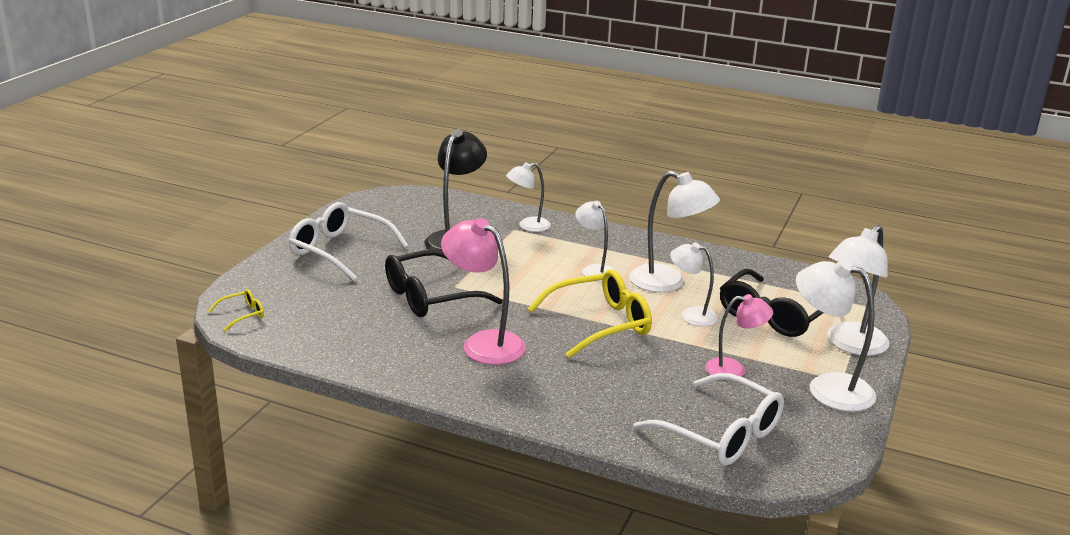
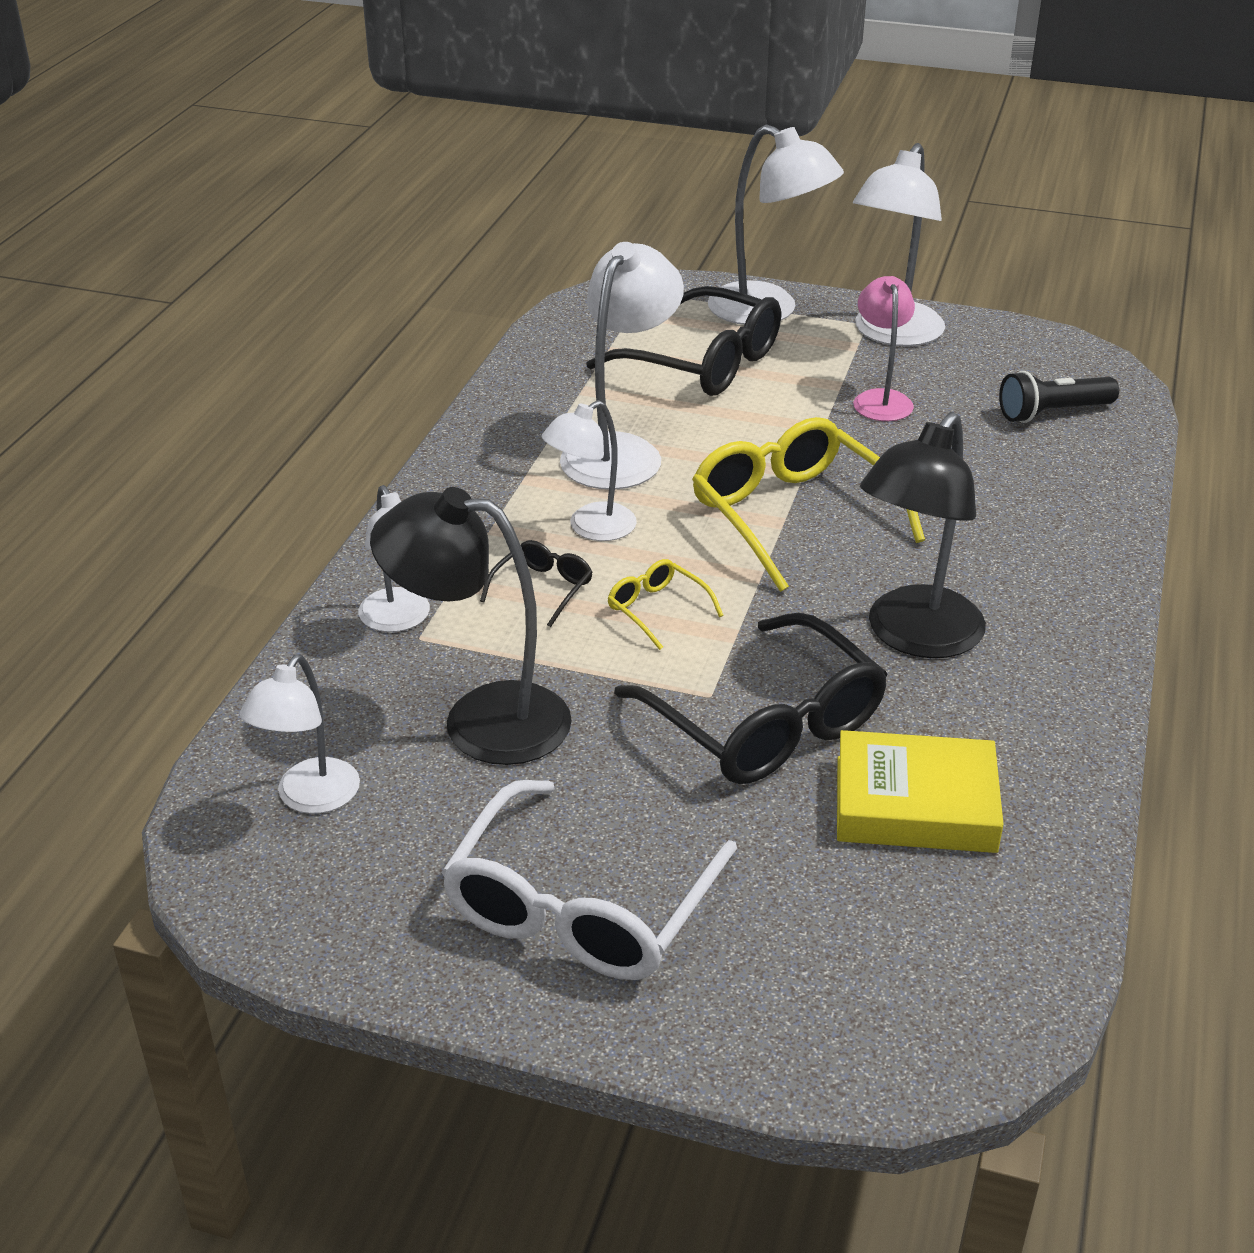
camera: 95 degrees left, 10 degrees up
yellow glasses [208,289,264,331] -> yellow glasses moved to [607,559,724,650]
pink lamp [441,218,526,365] -> black lamp [860,412,986,658]
white glasses [633,373,784,466] -> black flashlight [999,371,1119,423]
white lamp [670,242,718,326] -> white lamp moved to [240,655,360,814]
none -> black glasses [480,540,593,627]
none -> yellow book [837,730,1004,853]

